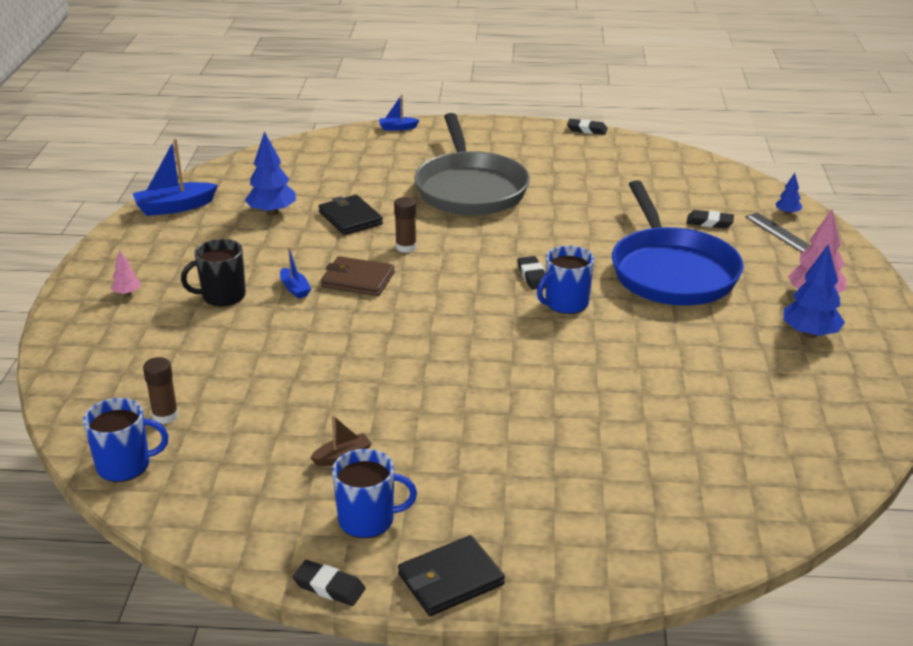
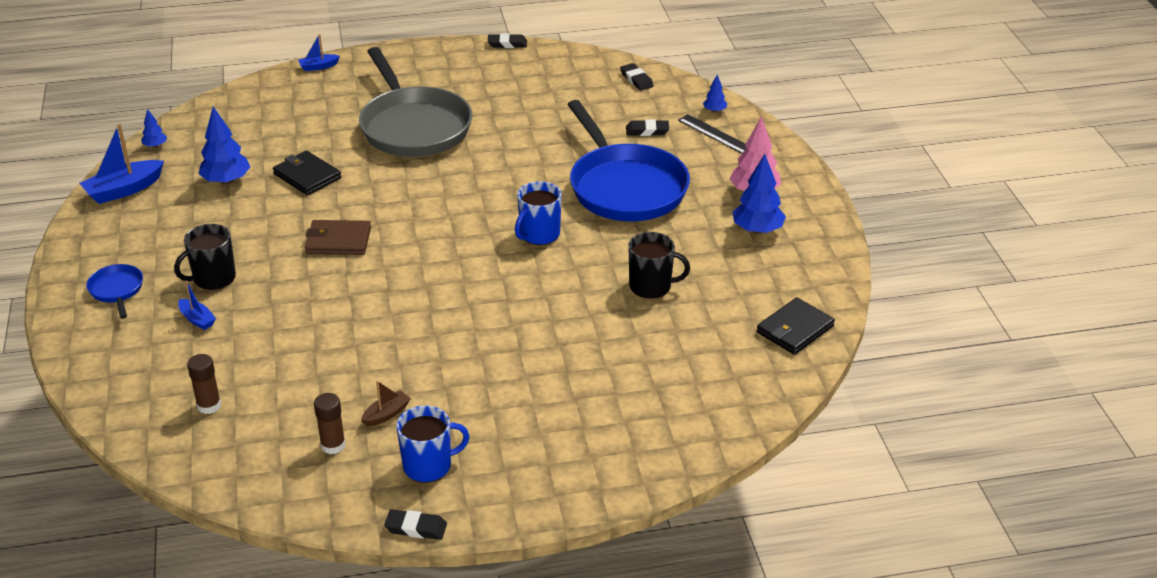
camera: 15 degrees left, 5 degrees up
blue mug [83,398,168,482] -> none
pink tree [111,250,141,295] -> blue pan [86,264,143,319]
blue boat [280,247,311,299] -> blue boat moved to [178,281,216,330]
brown glue stick [394,197,417,253] -> brown glue stick moved to [314,393,345,454]
black wallet [398,535,505,616] -> black wallet moved to [757,297,835,355]
black eraser [518,256,546,290] -> black eraser moved to [620,63,654,91]
none -> blue tree [141,109,167,148]
none -> black mug [628,232,690,299]

